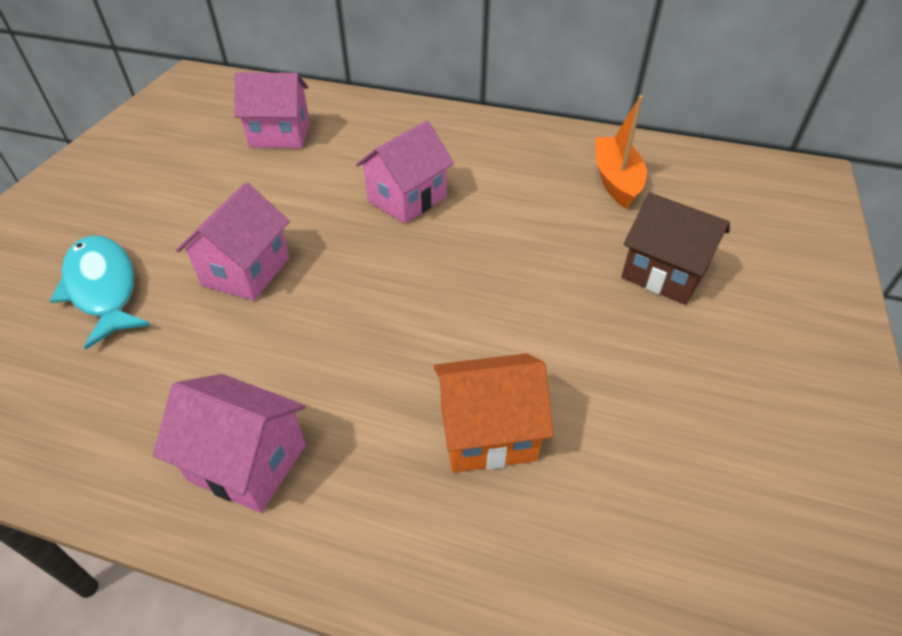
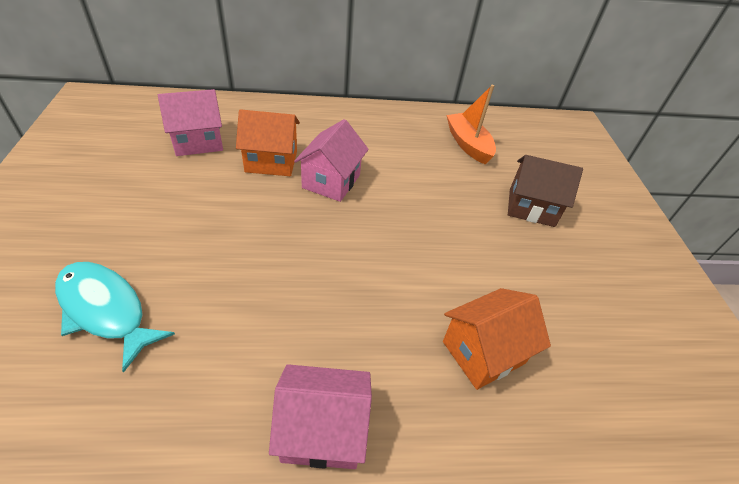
camera: 25 degrees left, 0 degrees up
pink house [176,182,290,301] -> none
none -> orange house [236,109,300,176]

